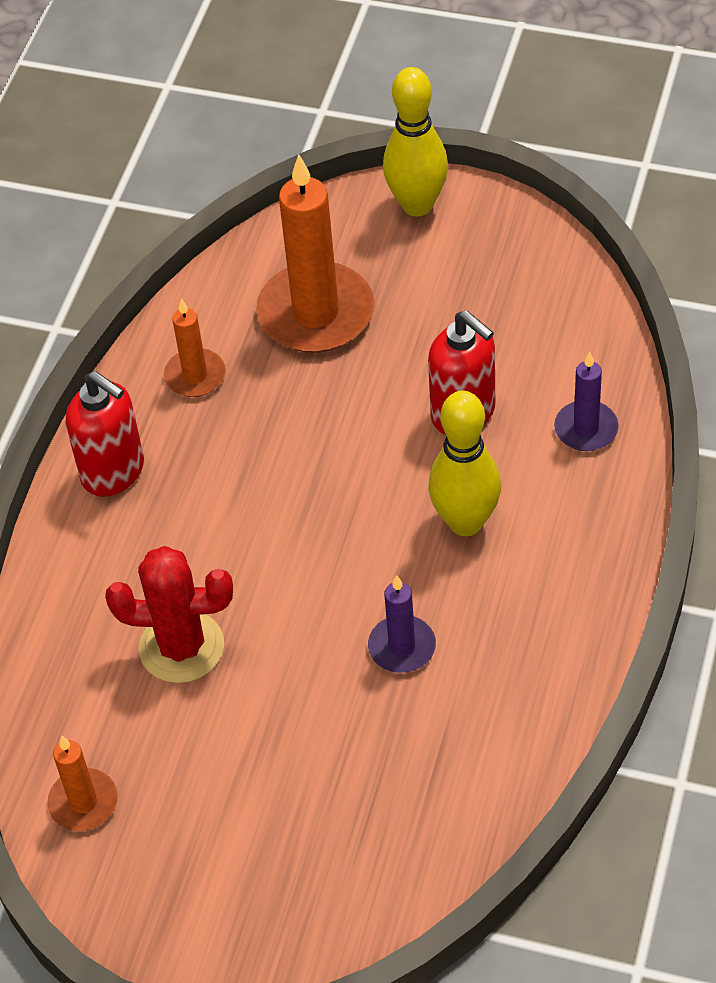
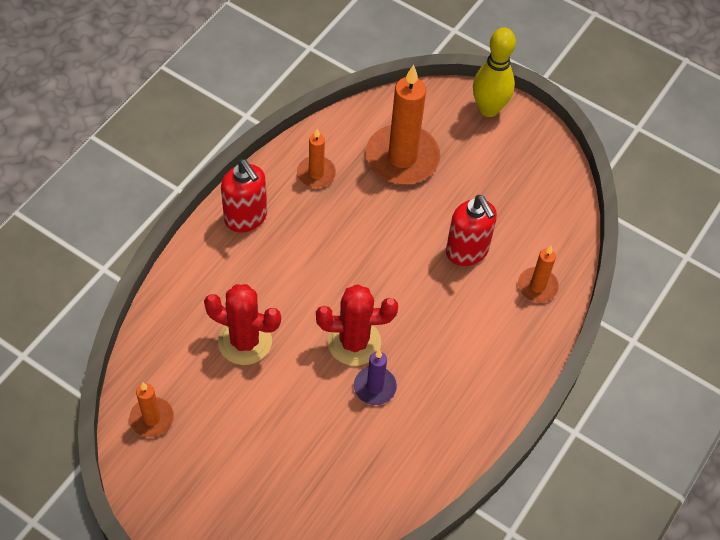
camera: 10 degrees right, 5 degrees up
yellow bowling pin [429,391,501,536] -> none
purple candle [554,352,619,451] -> orange candle [518,246,559,302]
none -> red cactus [316,284,398,366]

